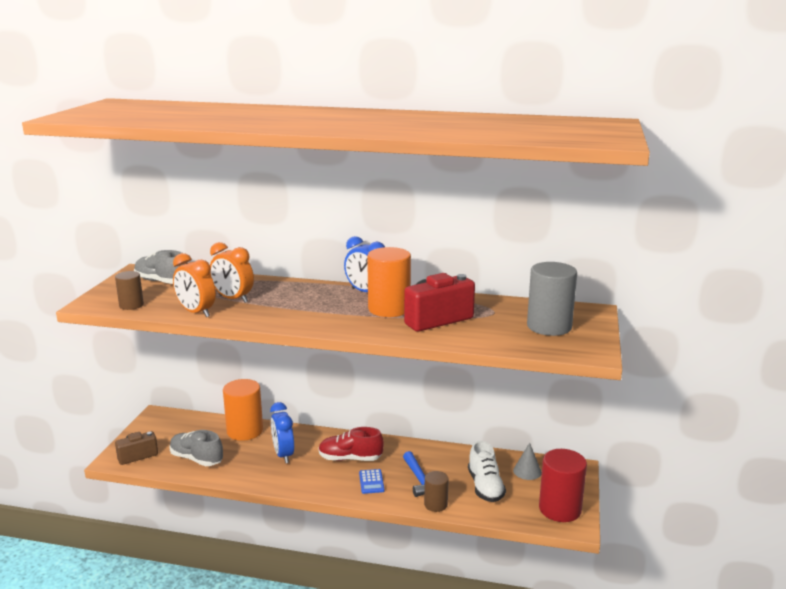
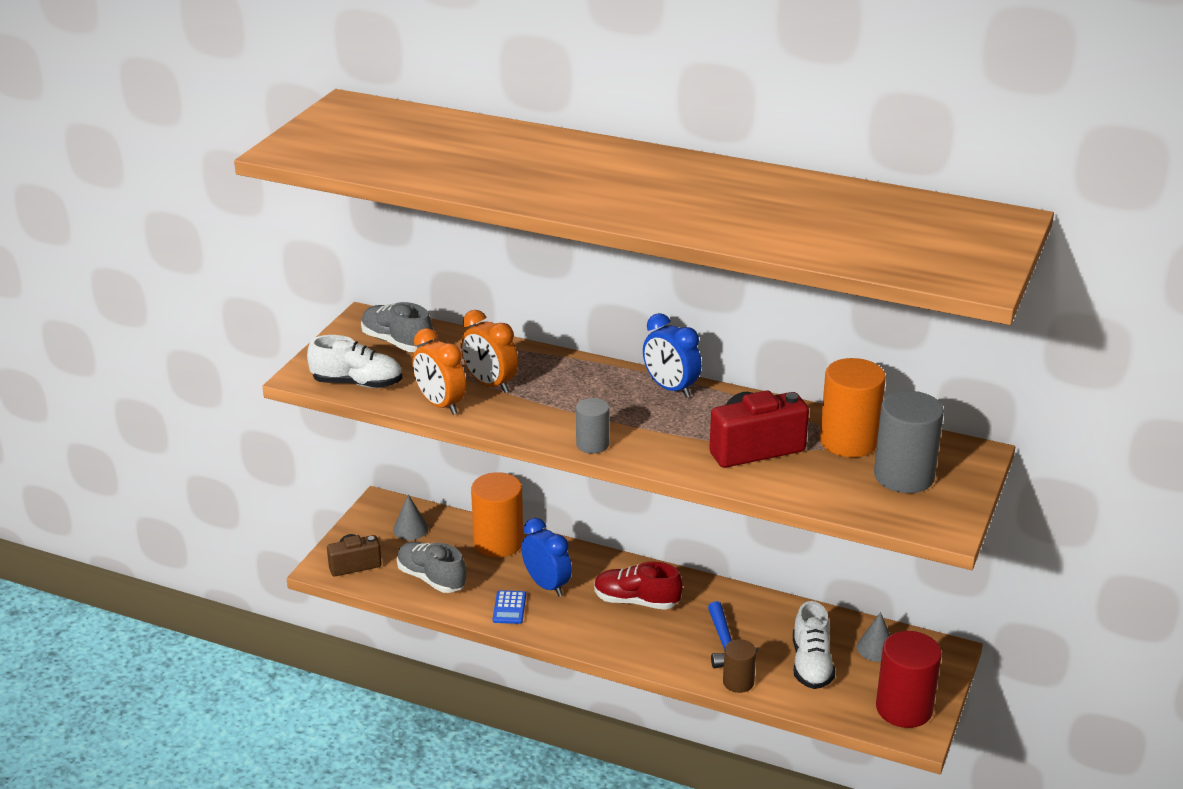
camera: 10 degrees right, 10 degrees up
brown cylinder [115,271,144,310] -> white shoe [307,335,402,388]
blue clock [270,402,294,463] -> blue clock turned 150 degrees clockwise [521,518,572,597]
blue calculator [359,469,385,494] -> blue calculator moved to [493,590,526,624]
orange cylinder [367,247,411,317] -> orange cylinder moved to [820,358,886,457]
none -> grey cone [393,494,429,540]
none -> grey cylinder [576,398,609,454]

